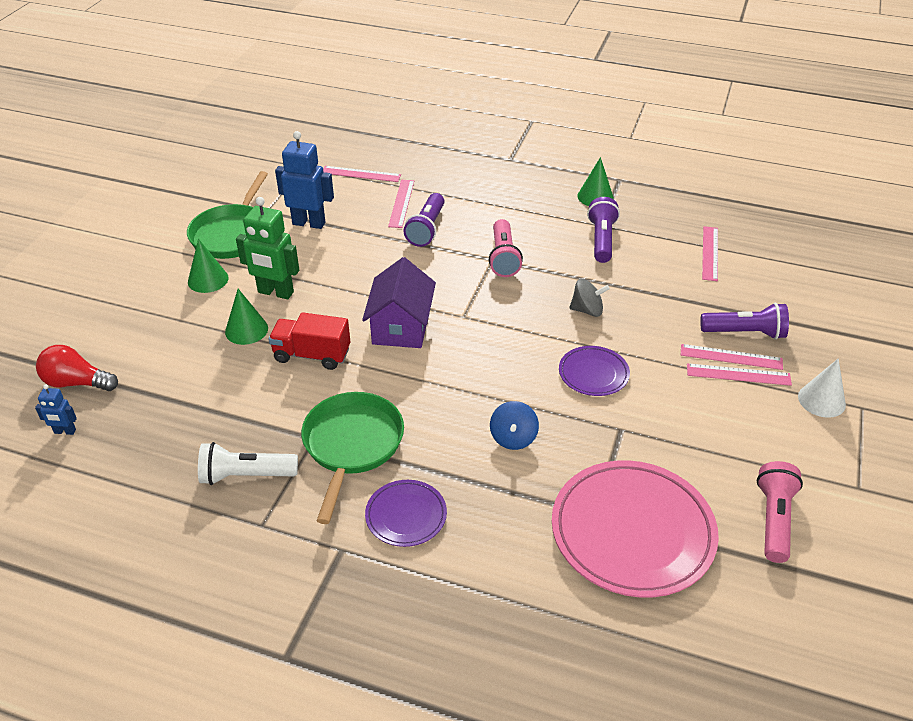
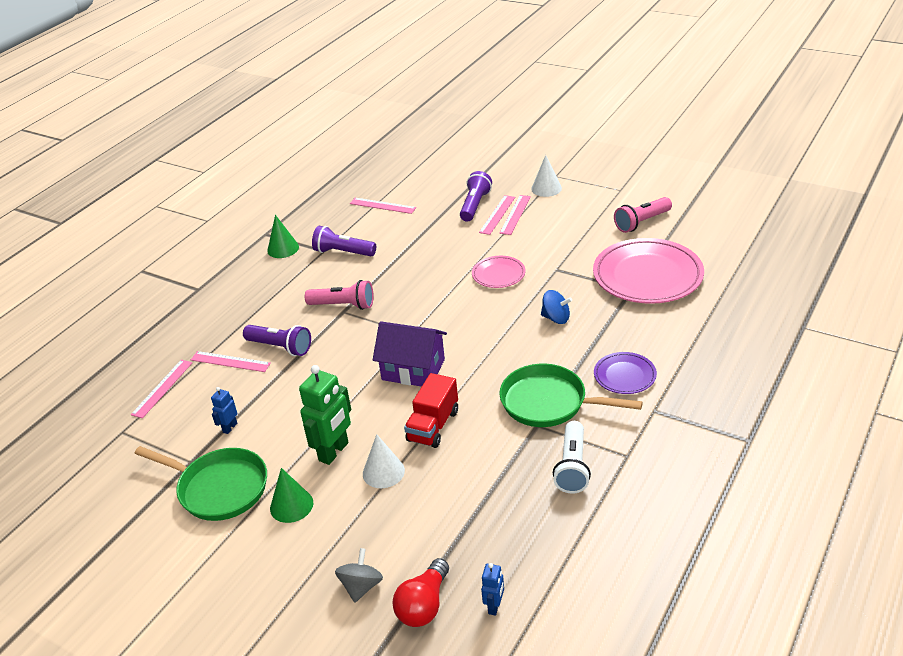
camera: 75 degrees left, 5 degrees down
green cone [225,289,268,345] -> white cone [363,434,405,488]
blue robot [275,131,334,229] -> blue robot [211,387,237,434], size x0.50
purple plate [559,346,630,396] -> pink plate [472,256,526,288]
grey spinning top [569,279,610,317] -> grey spinning top moved to [335,548,383,603]
pink flashlight [757,461,803,563] -> pink flashlight turned 60 degrees counterclockwise [614,197,672,233]

